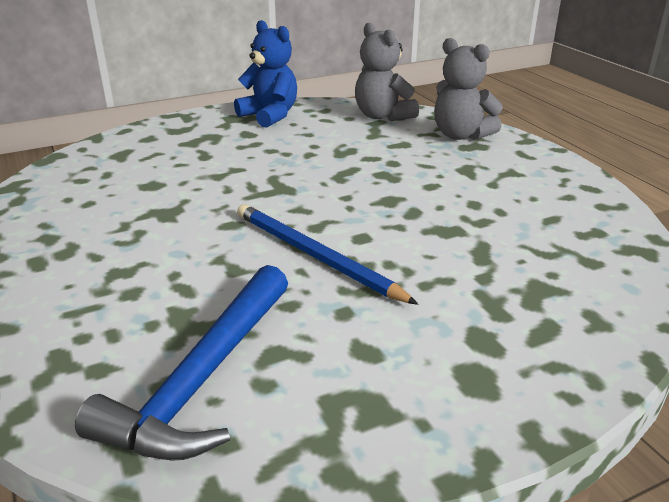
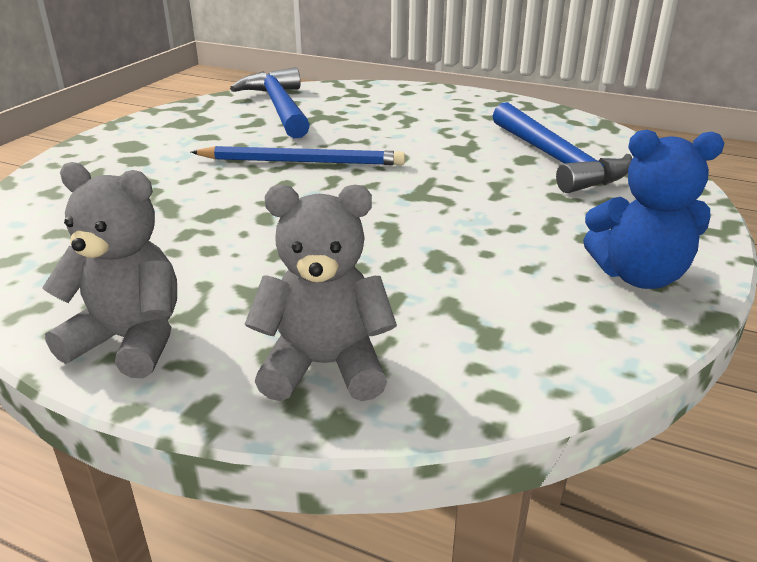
camera: 140 degrees right, 0 degrees up
grey teddy bear [355,23,419,121] -> grey teddy bear moved to [42,162,177,378]
none -> blue hammer [493,102,632,193]

